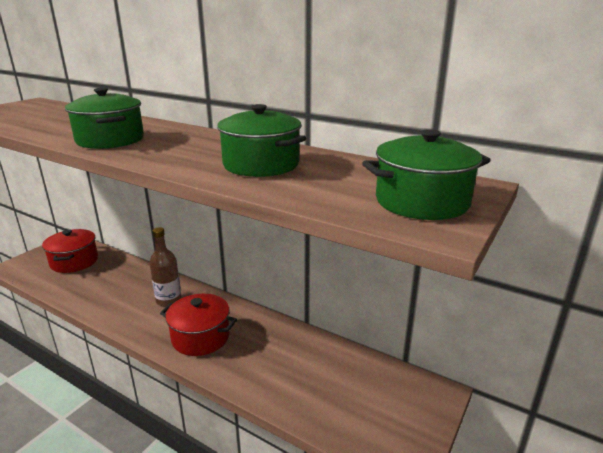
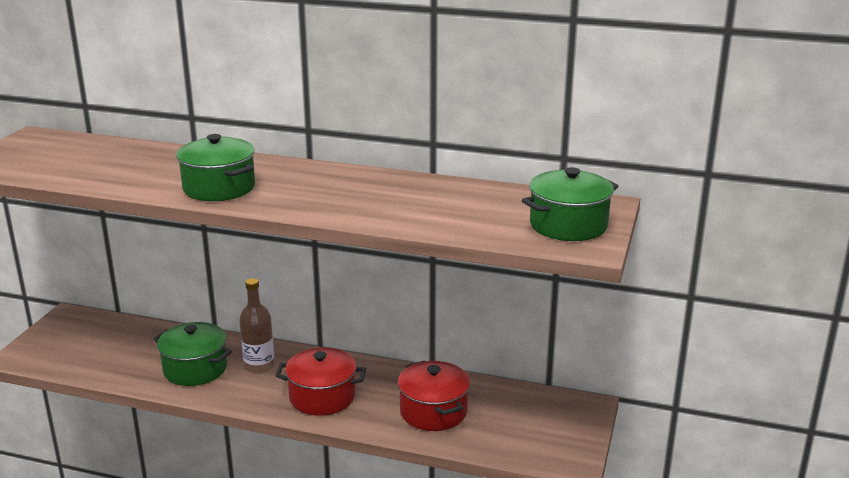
camera: 15 degrees left, 0 degrees up
red pot [42,229,98,273] -> red pot moved to [398,360,470,431]
green pot [217,104,306,177] -> green pot moved to [154,322,232,386]

